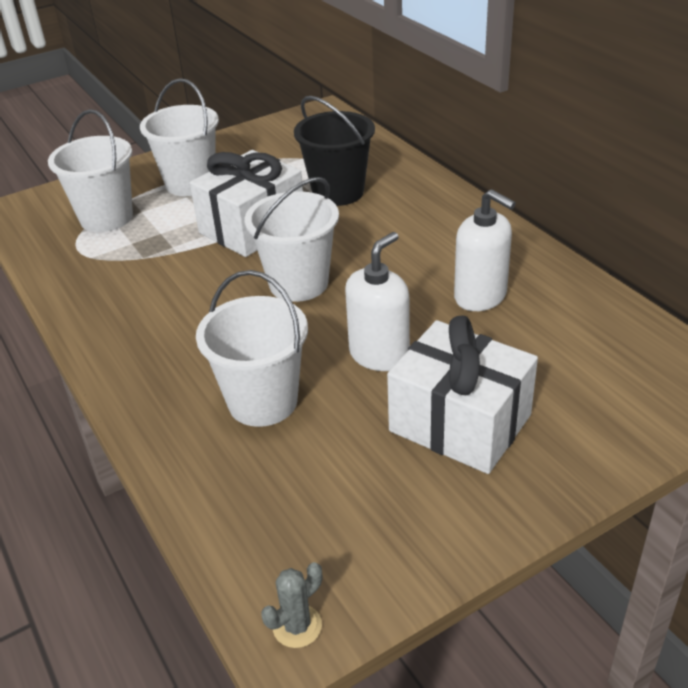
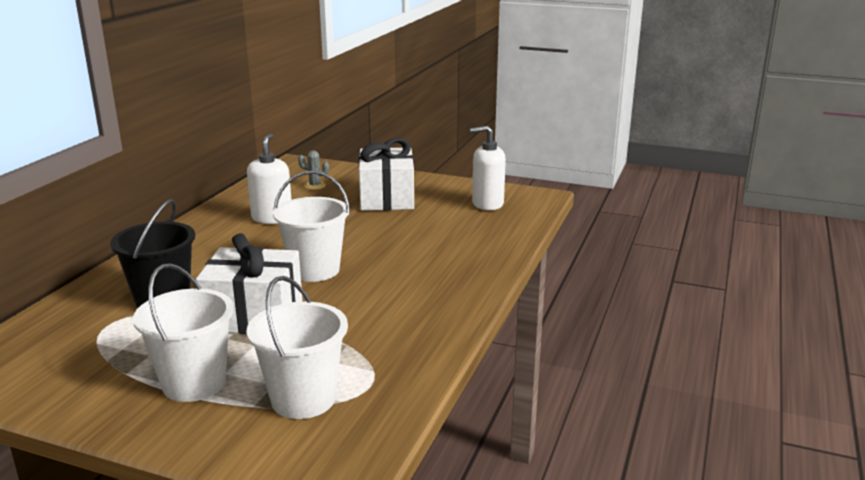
camera: 130 degrees left, 15 degrees down
white bucket [196,270,308,427] -> none
grey cactus [261,562,322,648] -> grey cactus moved to [298,150,329,190]
white soap dispenser [345,232,410,371] -> white soap dispenser moved to [470,126,506,210]

